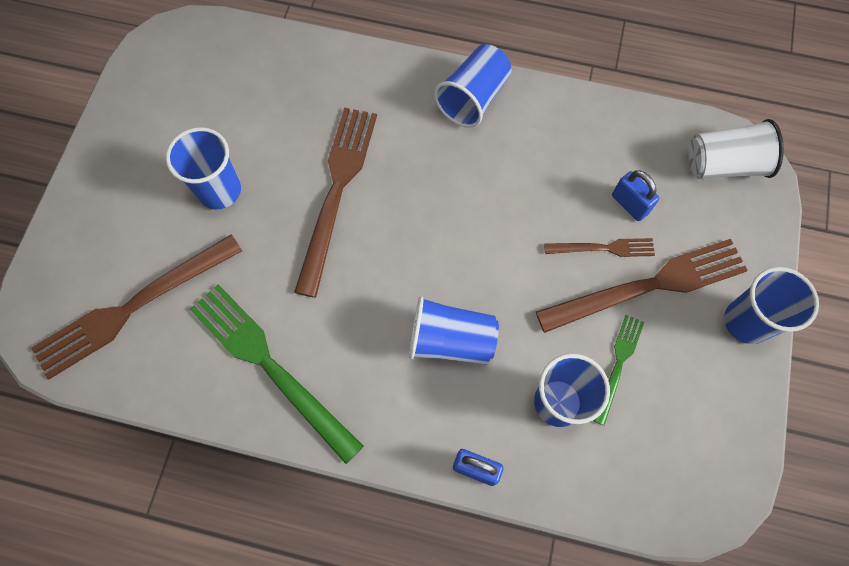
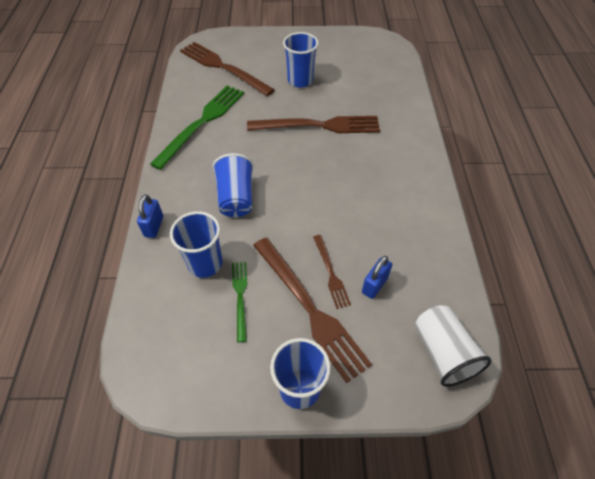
camera: 75 degrees right, 15 degrees down
blue cup [434,44,512,127] -> none
green fork [593,315,644,426] -> green fork turned 105 degrees counterclockwise [232,262,247,342]

